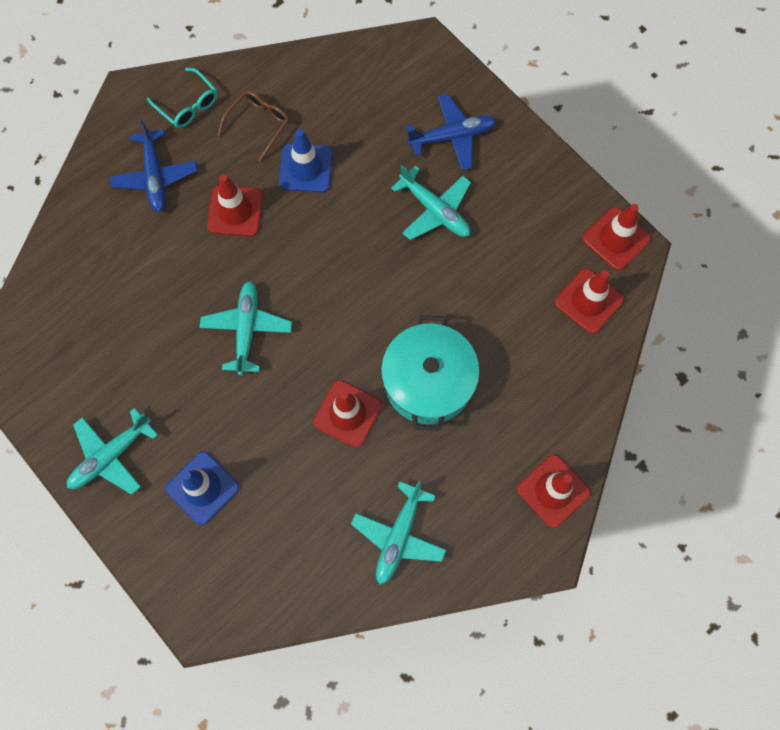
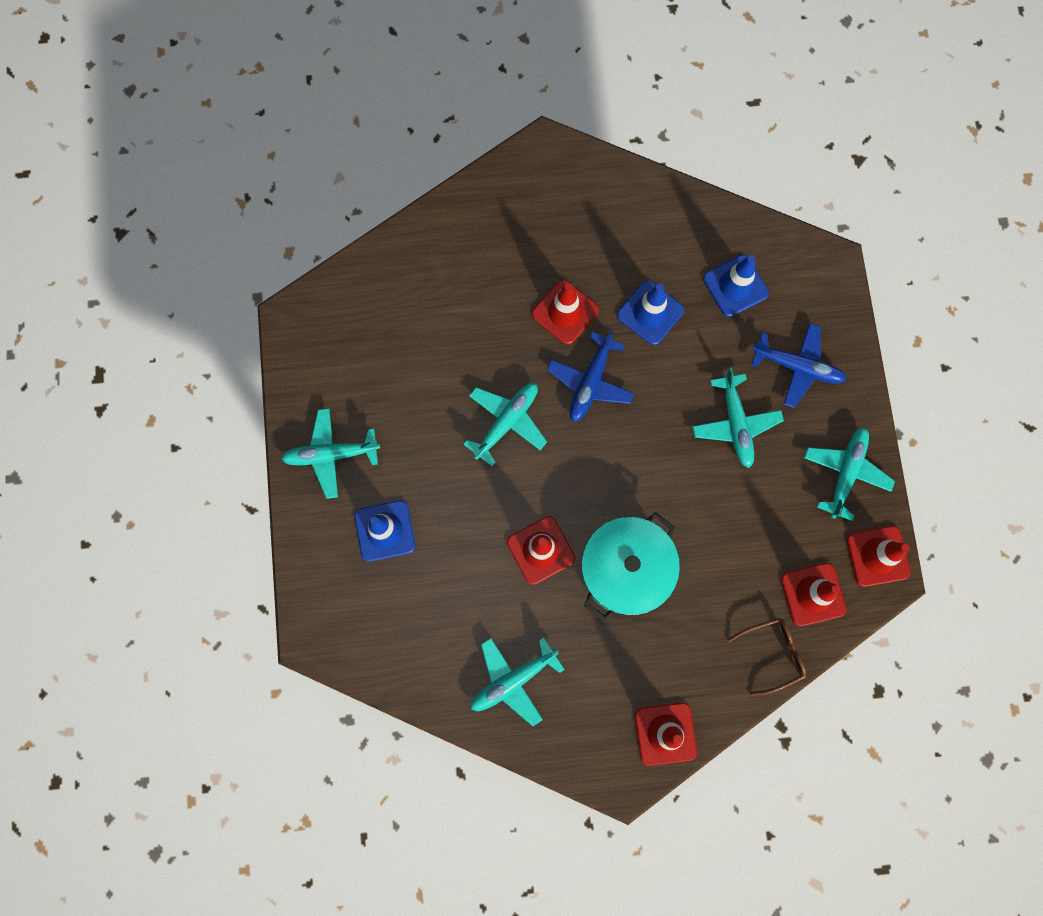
camera: 35 degrees right, 5 degrees up
blue plane [109,119,197,213] -> blue plane moved to [547,329,635,422]
turquoise glasses [147,68,218,128] -> none
brown glasses [218,90,289,161] -> brown glasses moved to [728,618,806,696]
none -> blue traffic cone [703,255,769,317]
none -> turquoise plane [804,427,895,521]

